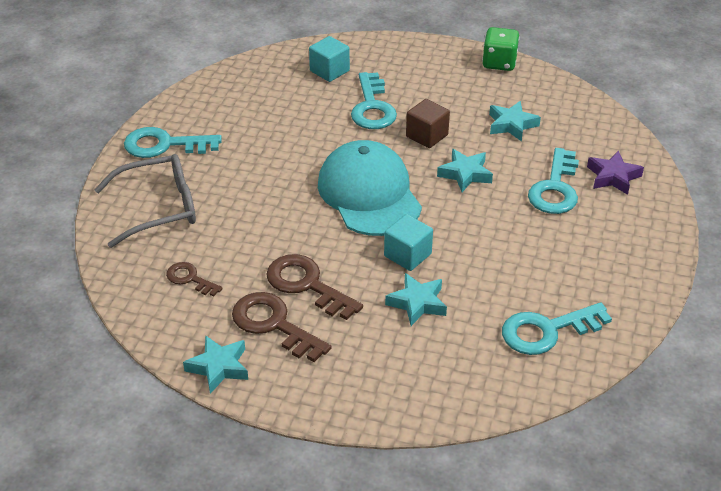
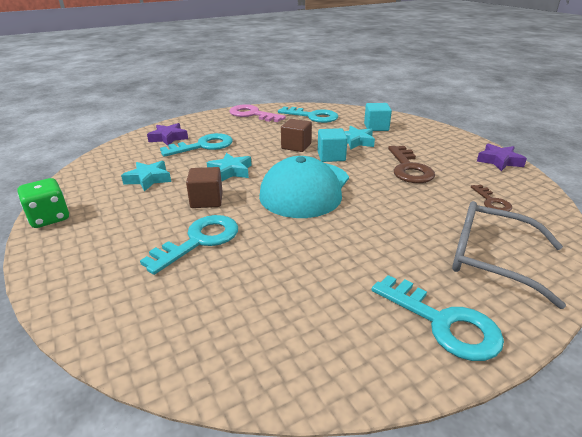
camera: 135 degrees left, 10 degrees down
turquoise star [183,335,248,394] -> purple star [477,143,527,171]
brown key [232,292,332,362] -> none
turquoise cube [309,36,350,82] -> turquoise cube moved to [364,103,392,131]
none -> pink key [229,104,286,122]
none -> brown cube [281,119,312,152]

